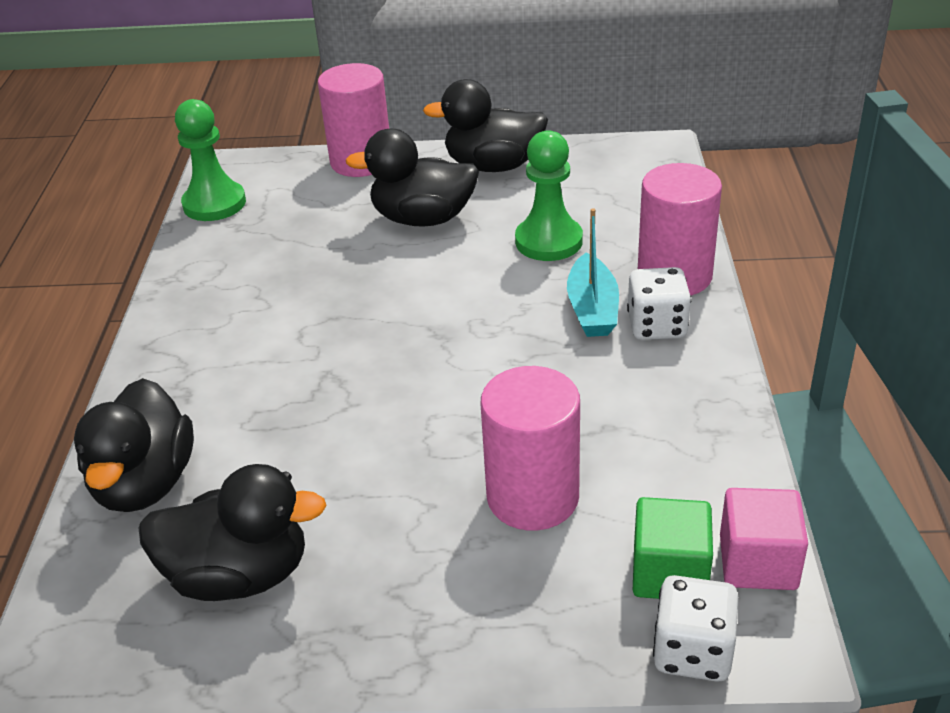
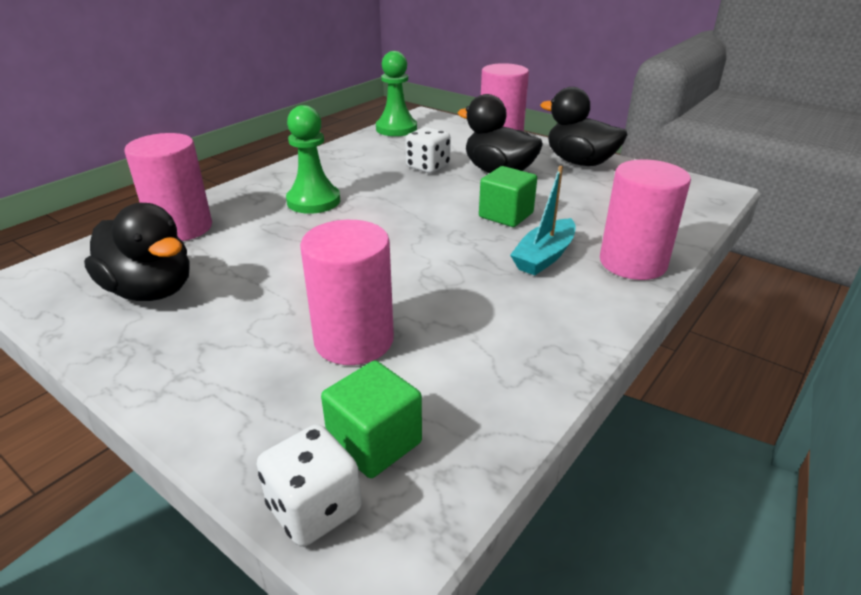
camera: 35 degrees right, 5 degrees down
black duck [74,378,194,512] -> pink cylinder [125,133,212,241]
green pawn [515,130,583,261] -> green pawn moved to [286,105,340,214]
white dice [627,267,691,340] -> white dice moved to [405,127,451,173]
pink cube [720,488,808,590] -> none
none -> green cube [479,166,537,227]

